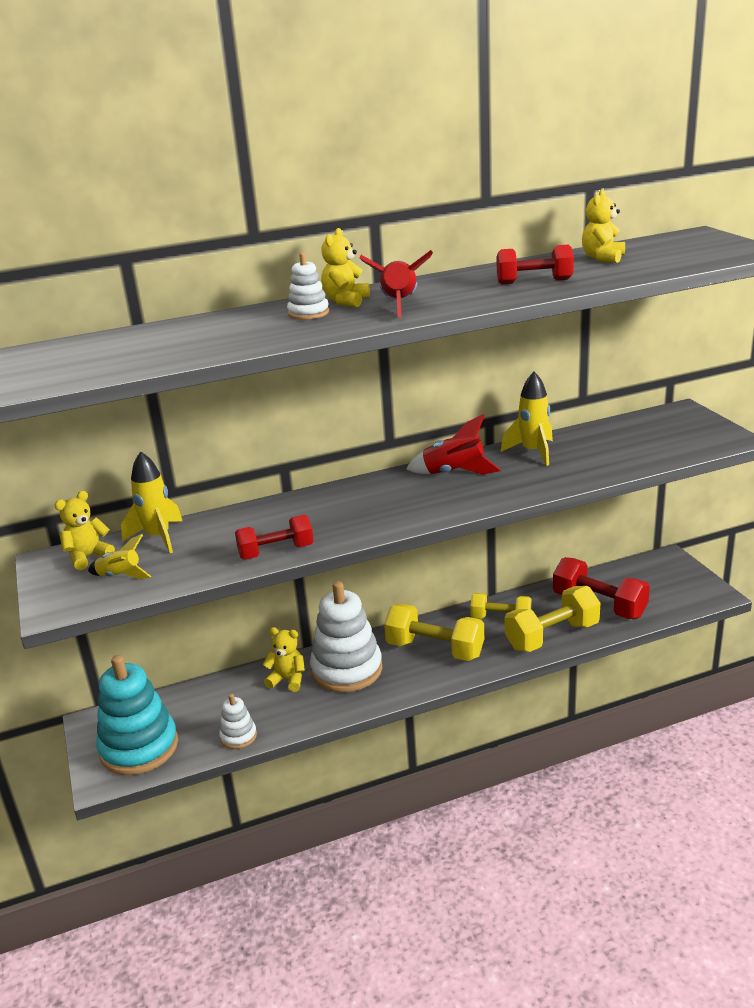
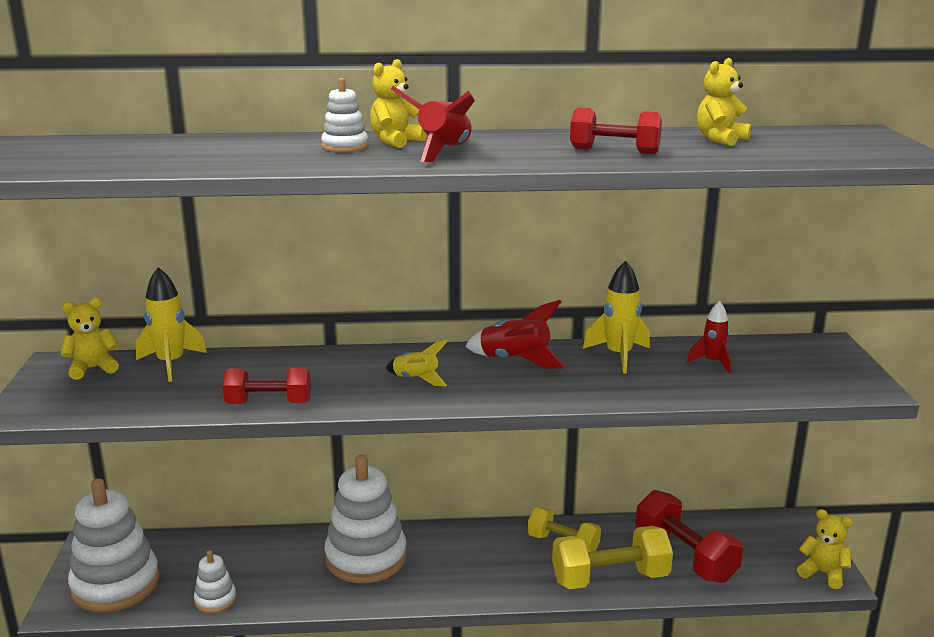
camera: 15 degrees right, 5 degrees down
yellow rocket [88,534,151,579] -> yellow rocket moved to [386,340,448,386]
turquoise stacking toy [96,655,178,775] -> white stacking toy [68,479,159,612]
yellow teddy bear [263,627,305,692] -> yellow teddy bear moved to [797,509,853,589]
yellow dumbbell [384,604,484,661] -> none
none -> red rocket [687,301,731,373]

